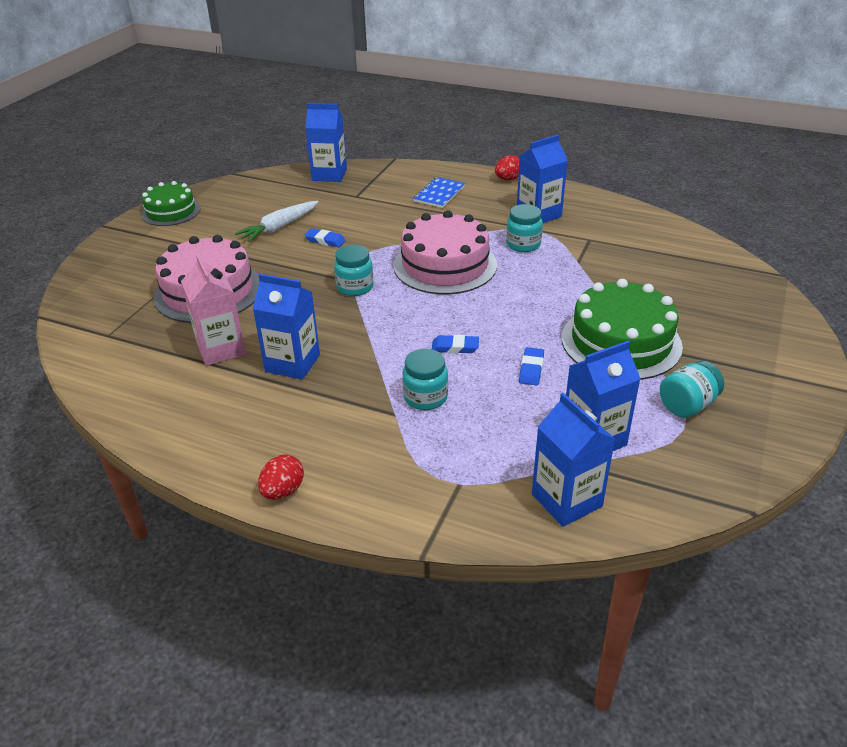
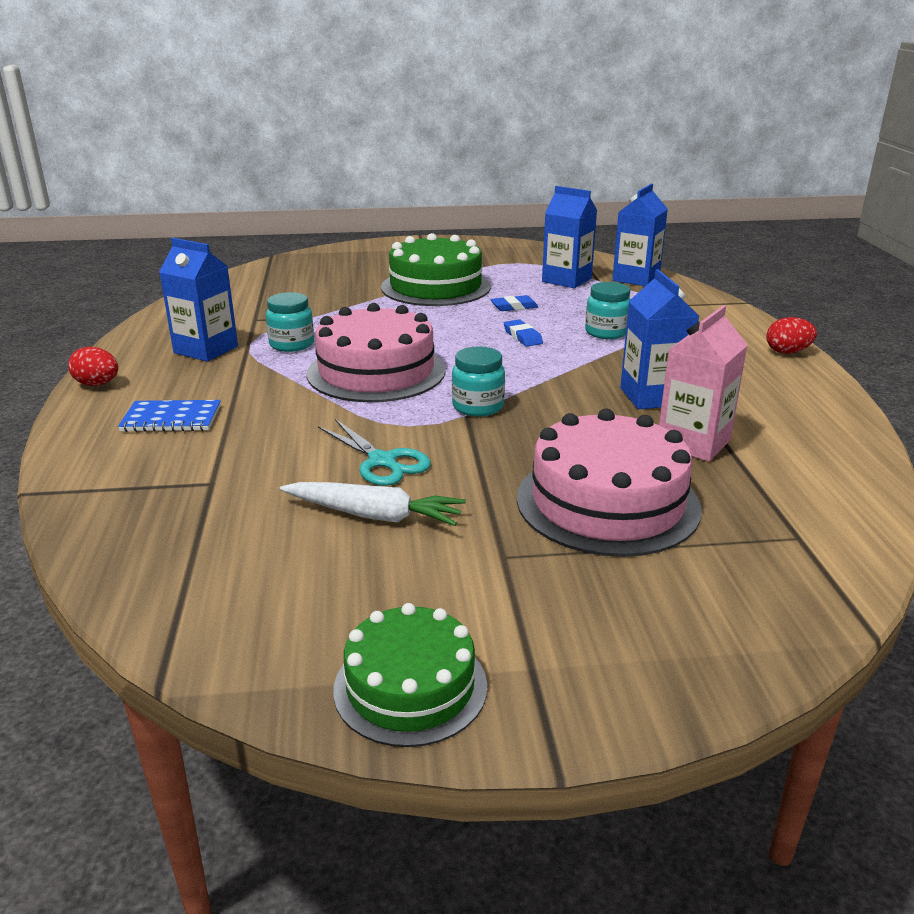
camera: 120 degrees left, 10 degrees down
blue eraser [304,228,346,247] -> turquoise scissors [318,419,431,486]
blue carton [305,103,347,182] -> none
turquoise jar [660,361,724,418] -> none

